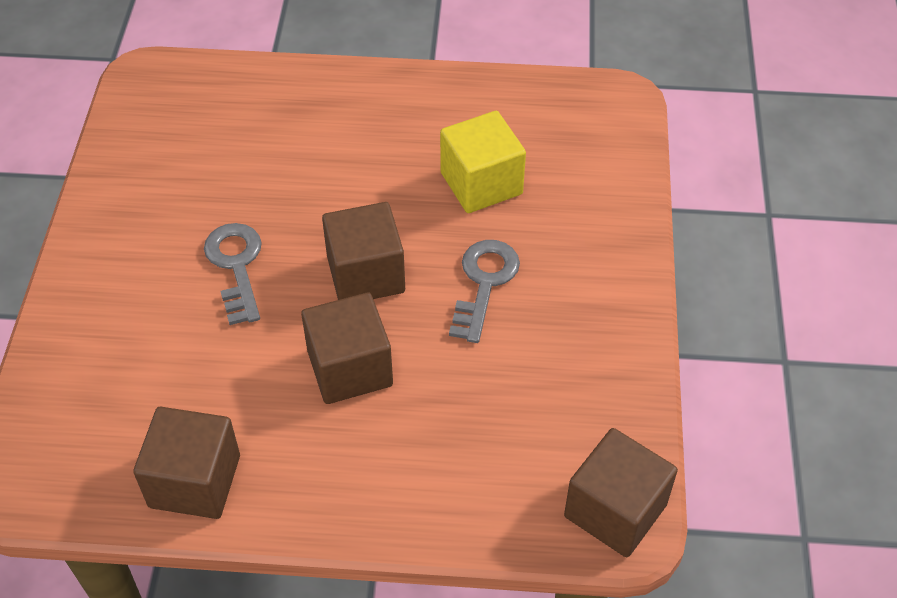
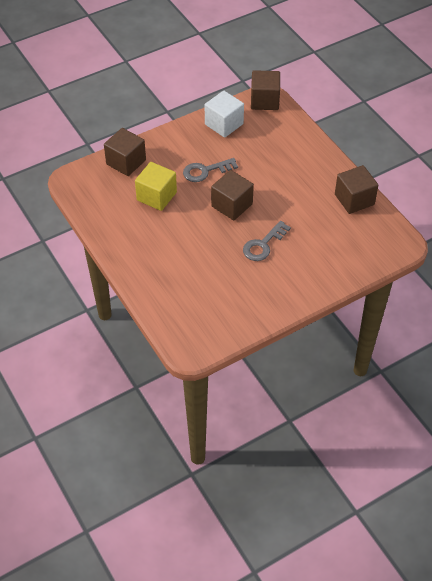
camera: 125 degrees left, 0 degrees up
brown cube [301,292,393,404] -> brown cube moved to [104,128,146,176]
none -> white cube [205,91,244,138]

